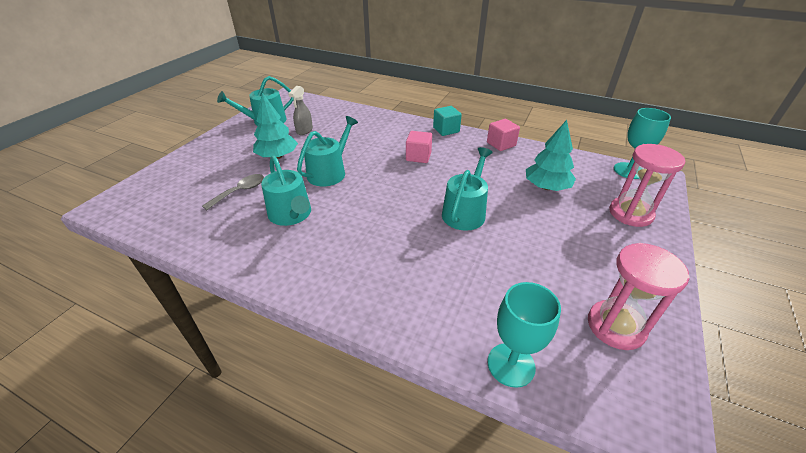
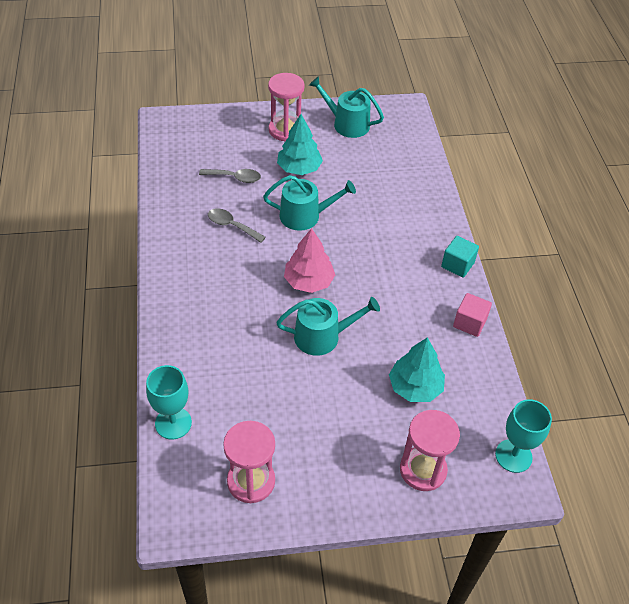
camera: 55 degrees right, 10 degrees up
turquoise watering can [261,156,311,226] -> grey spoon [208,208,266,243]
grey spray bottle [288,86,313,135] -> none
pink cube [406,131,432,163] -> none
none -> pink hourglass [268,73,305,141]
none -> pink tree [284,228,335,293]

